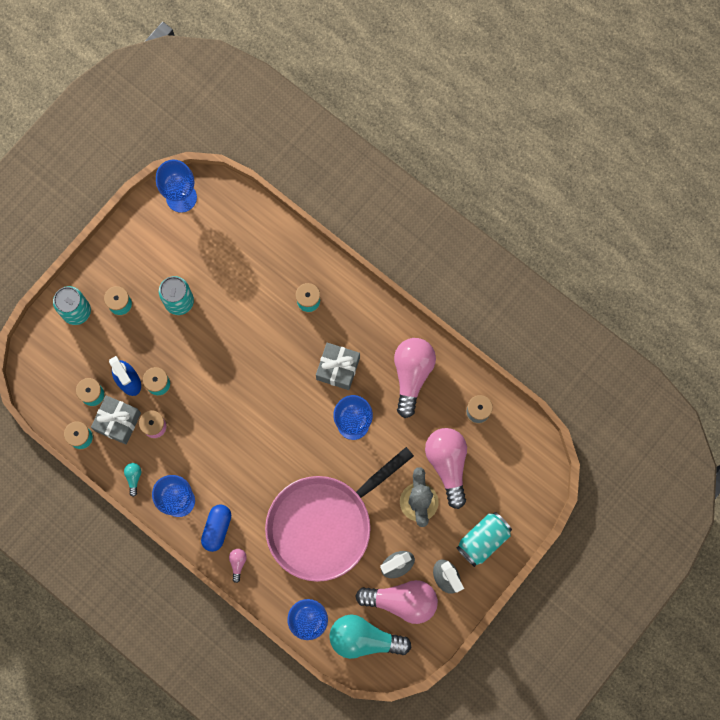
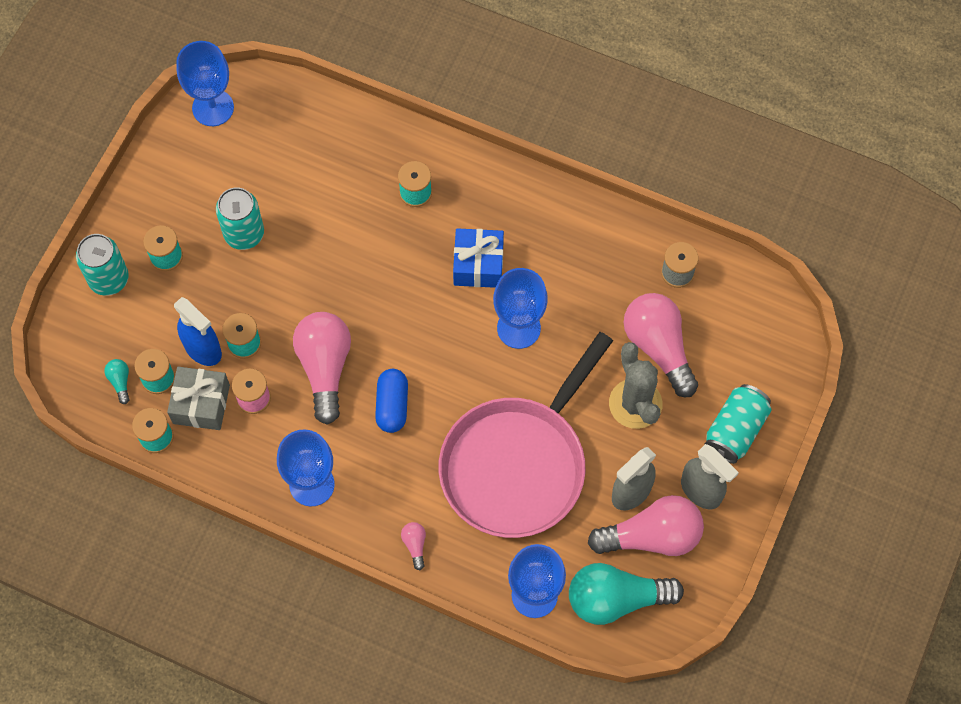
camera: 15 degrees left, 10 degrees down
turquoise light bulb [124,463,141,497] -> turquoise light bulb moved to [104,359,129,404]
blue capsule [201,504,231,552] -> blue capsule moved to [375,369,408,433]
grey gift [316,343,360,390] -> blue gift [453,228,504,288]
pink light bulb [394,338,436,418] -> pink light bulb moved to [293,312,351,425]

